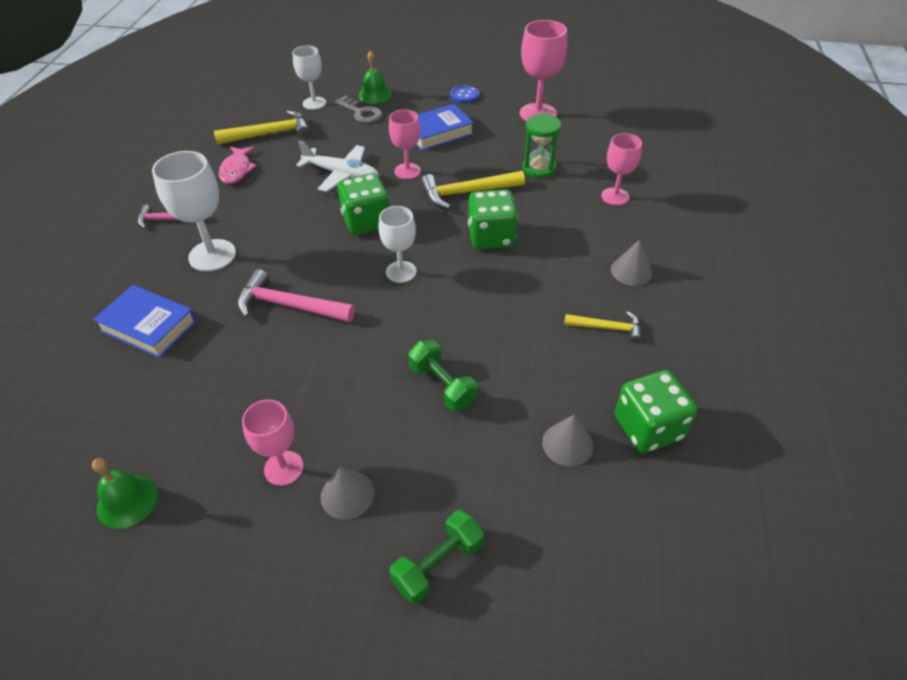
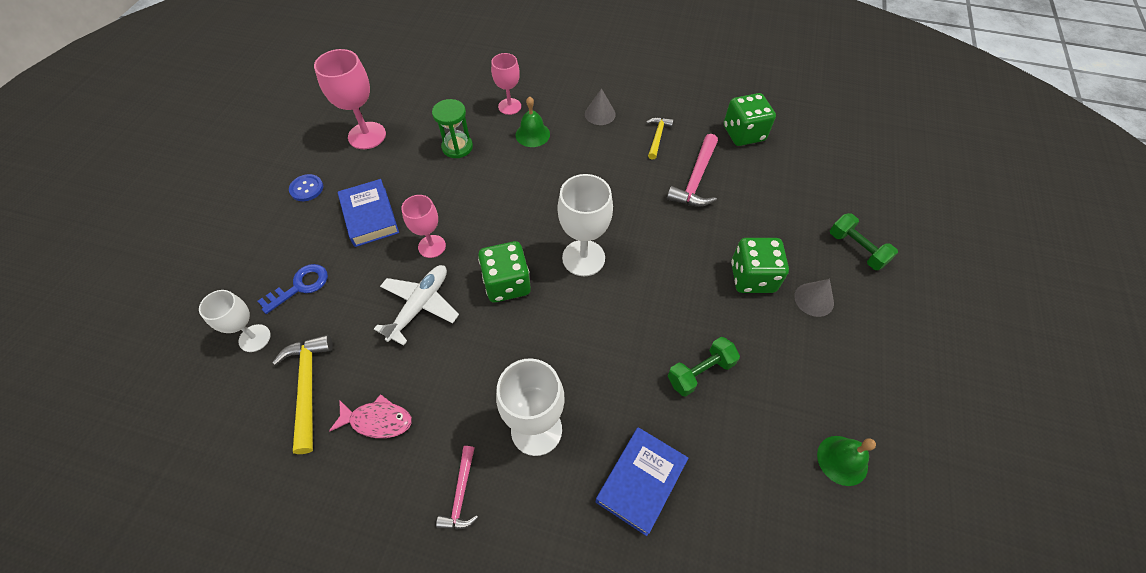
camera: 85 degrees left, 10 degrees up
pink hammer [237,269,355,322] -> pink hammer moved to [667,134,718,207]
pink goblet [242,400,304,486] -> none
grey key [335,96,382,123] -> blue key [258,264,328,314]
green bell [358,51,392,104] -> green bell moved to [515,96,550,147]
white goblet [378,206,416,283] -> white goblet [557,174,613,276], size x1.55
green dumbbell [408,340,478,411] -> green dumbbell moved to [668,337,740,397]
yellow hammer [421,171,525,209] -> none
green dice [468,190,518,249] -> green dice moved to [731,238,789,293]
grey cone [542,415,593,466] -> none

